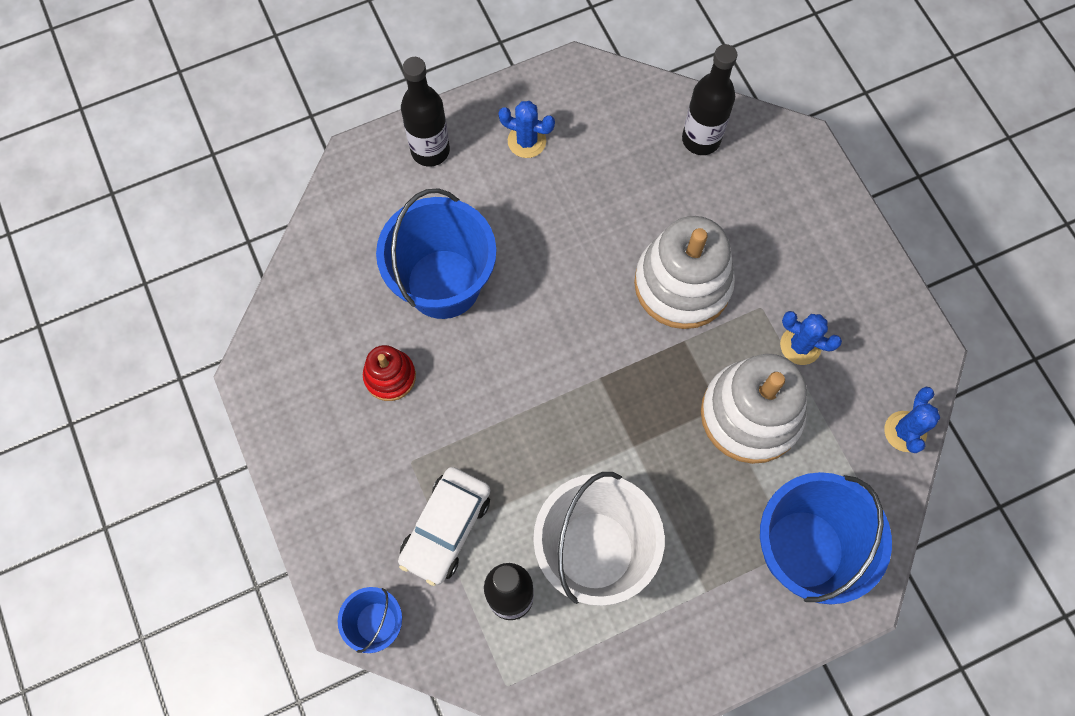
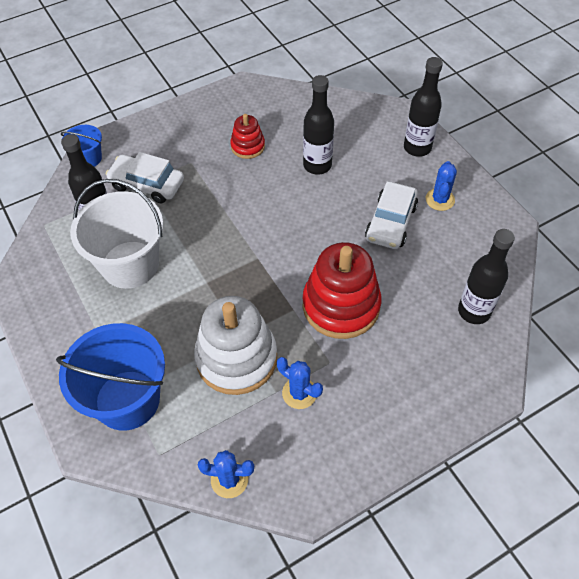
camera: 85 degrees right, 15 degrees down
blue bucket [376,189,496,319] -> black bottle [303,75,334,175]
white stacking toy [634,216,735,329] -> red stacking toy [303,242,382,339]
blue cactus [780,311,842,365] -> blue cactus turned 75 degrees counterclockwise [277,357,323,409]
none -> white car [365,181,418,249]

